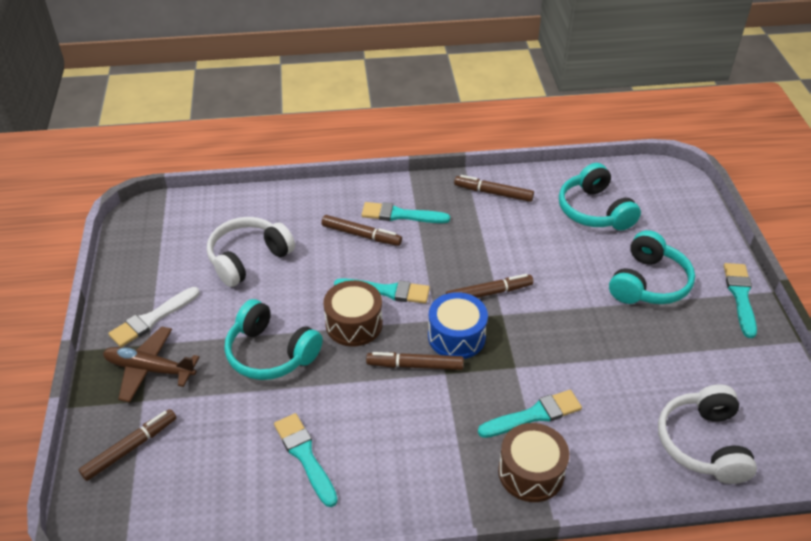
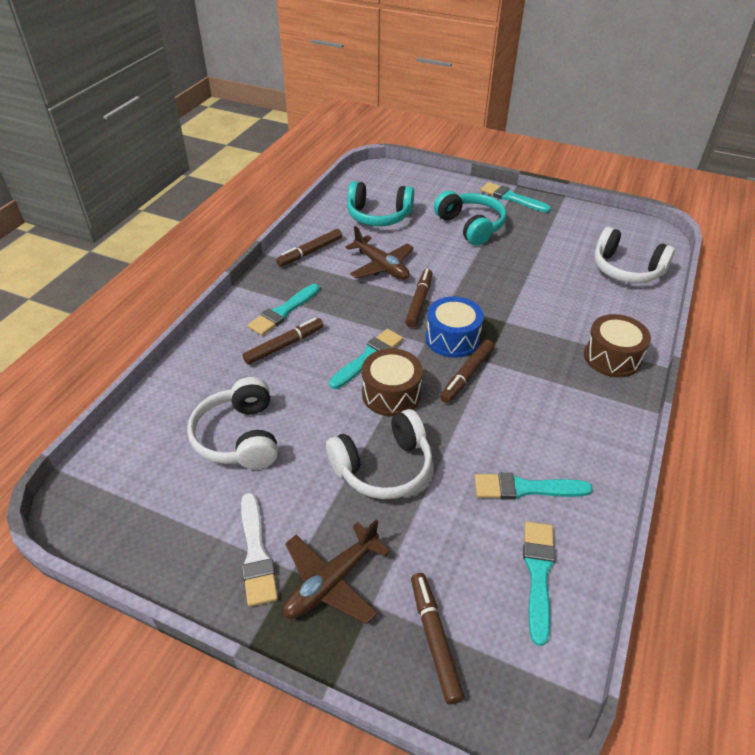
camera: 60 degrees left, 0 degrees up
turquoise headphones [225,299,323,380] -> white headphones [326,409,433,499]
turquoise brush [478,390,582,438] -> turquoise brush moved to [523,521,555,646]
none -> brown plane [345,226,414,280]

